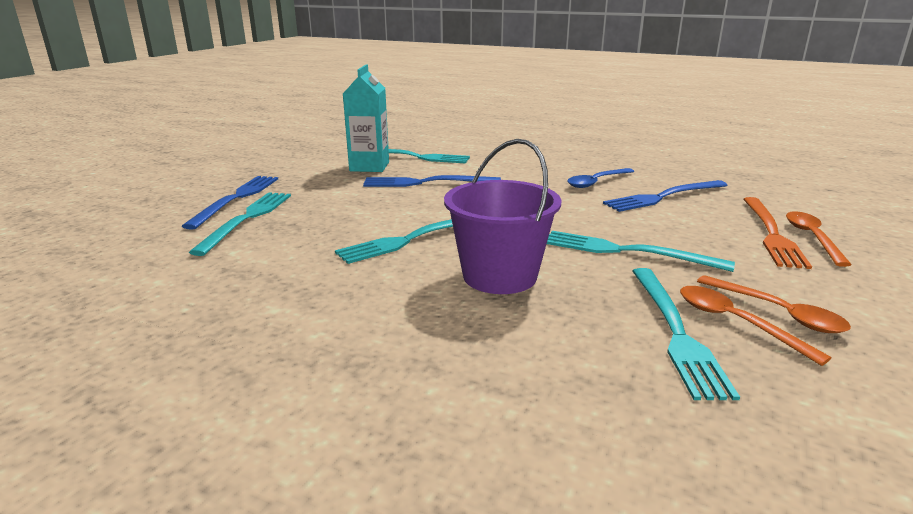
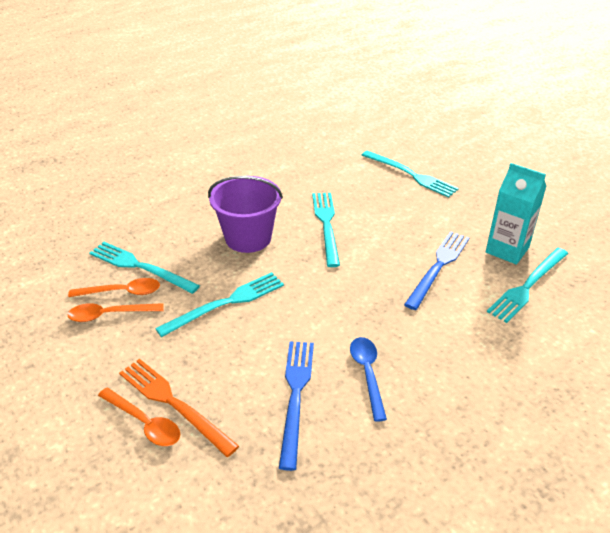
camera: 120 degrees right, 15 degrees up
blue fork [182,176,278,230] -> none

